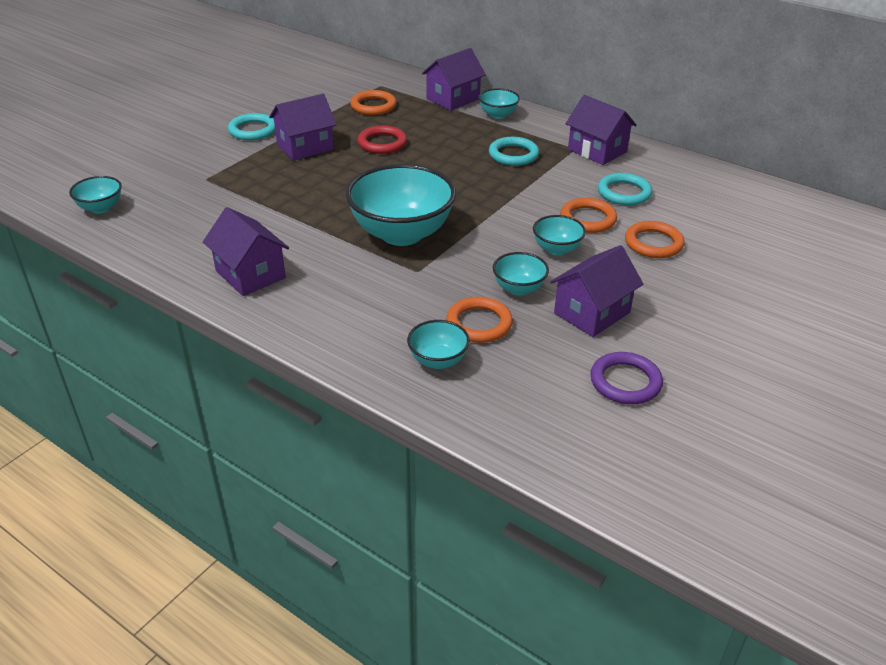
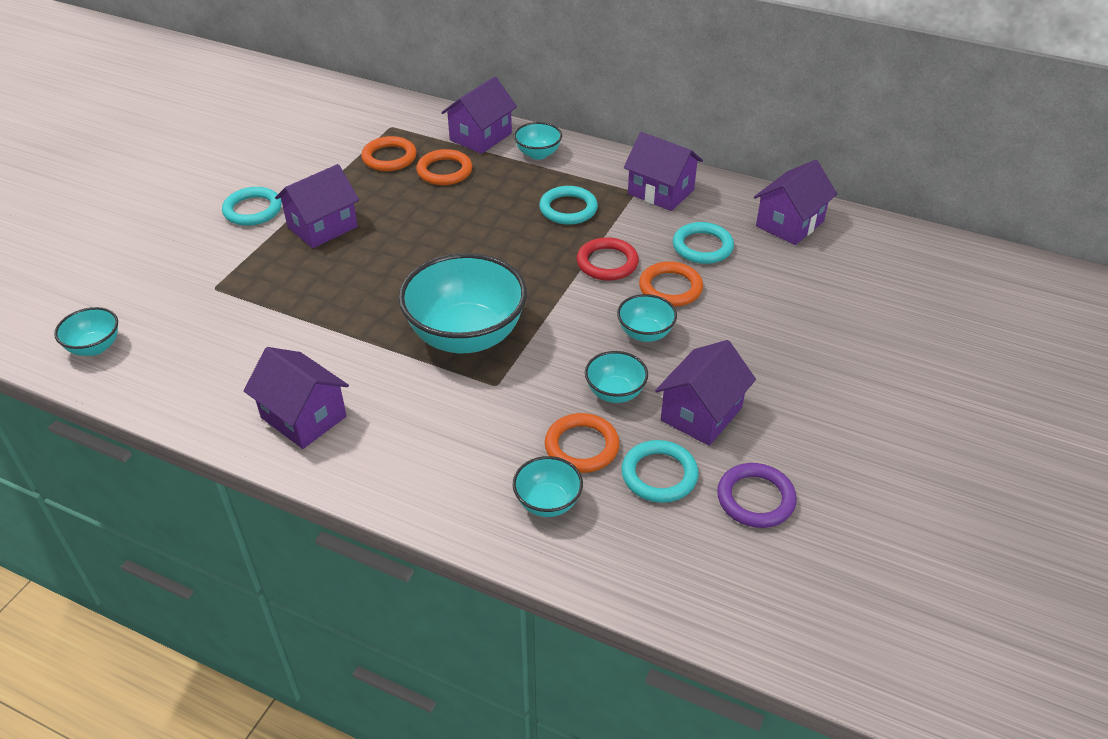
camera: 10 degrees left, 5 degrees up
red ring [357,125,407,154] -> red ring moved to [577,237,639,281]
orange ring [625,221,685,258] -> orange ring moved to [417,149,472,185]
none -> turquoise ring [621,440,699,503]
none -> purple house [754,160,837,245]

